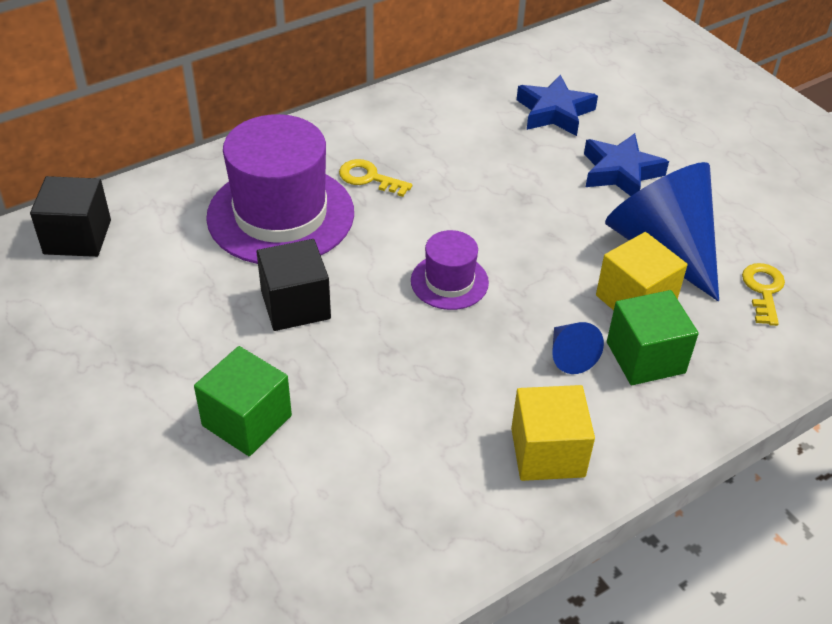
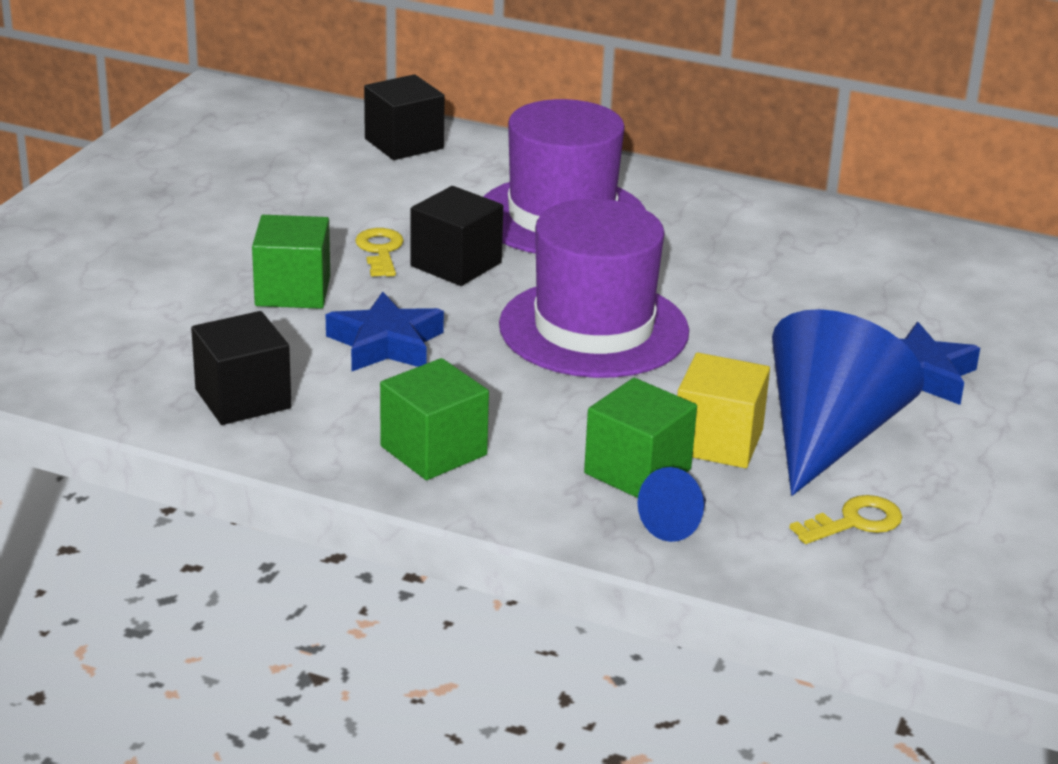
camera: 55 degrees right, 15 degrees down
yellow key [339,159,412,197] -> yellow key moved to [355,228,404,277]
purple hat [411,230,489,310] -> purple hat [499,199,689,378], size x1.99
yellow cube [511,385,595,481] -> green cube [380,358,489,480]
blue star [517,75,598,136] -> blue star moved to [326,292,444,371]
blue cone [552,322,604,374] -> blue cone moved to [638,467,706,542]
none -> black cube [191,311,291,425]

